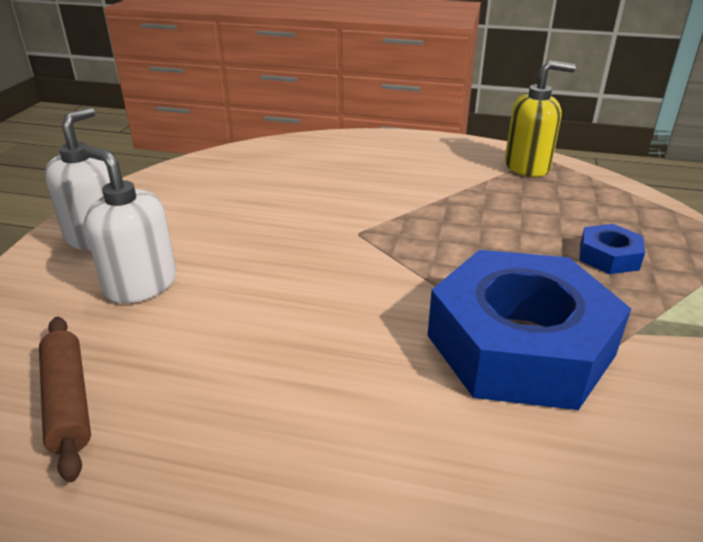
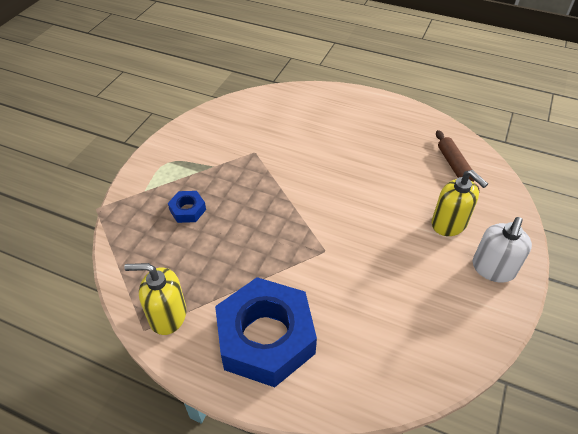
camera: 170 degrees left, 15 degrees up
white soap dispenser [84,146,176,303] -> yellow soap dispenser [432,170,488,236]
blue nut [427,250,631,410] -> blue nut moved to [215,277,317,387]

